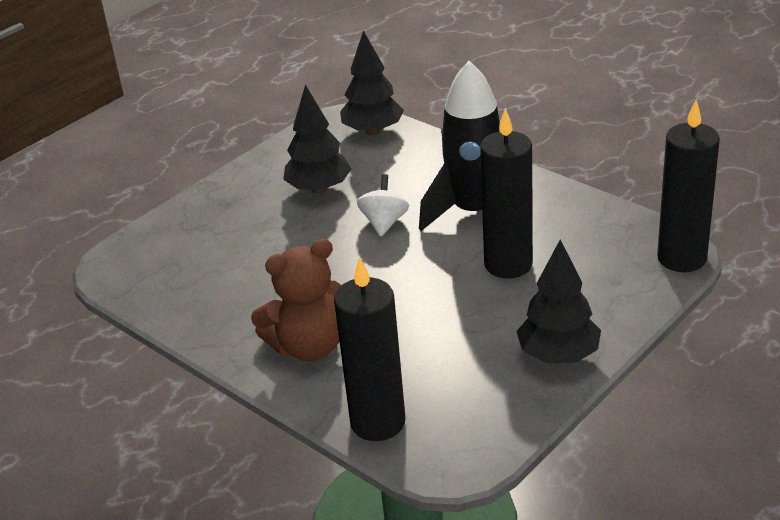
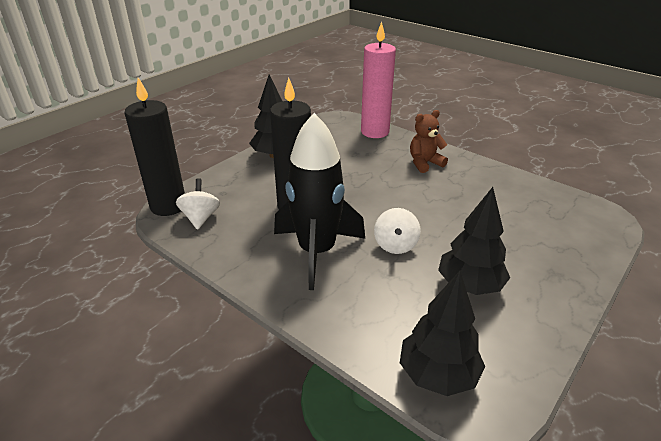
camera: 175 degrees right, 0 degrees up
brown teddy bear [251,239,342,361] -> brown teddy bear [410,110,448,173], size x0.66
black candle [334,257,406,441] -> pink candle [361,22,396,138]
none -> white spinning top [176,178,220,230]

